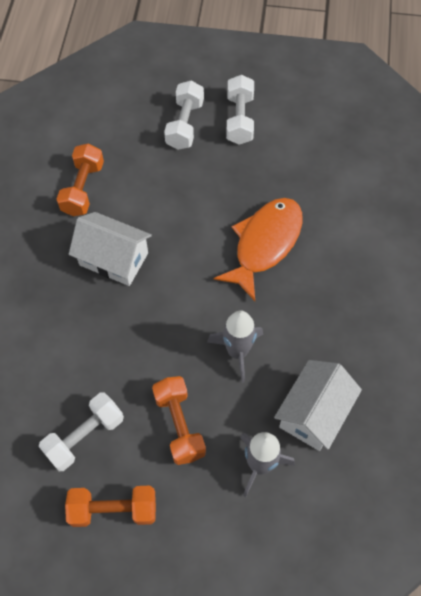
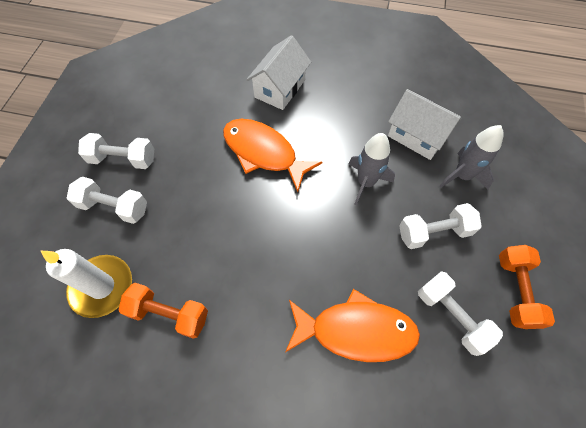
camera: 85 degrees left, 0 degrees up
white house [69,212,152,286] -> white house moved to [246,35,311,110]
orange dumbbell [152,376,206,465] -> white dumbbell [399,203,482,249]
none -> white candle [41,249,132,318]
none -> orange fish [285,289,420,362]

